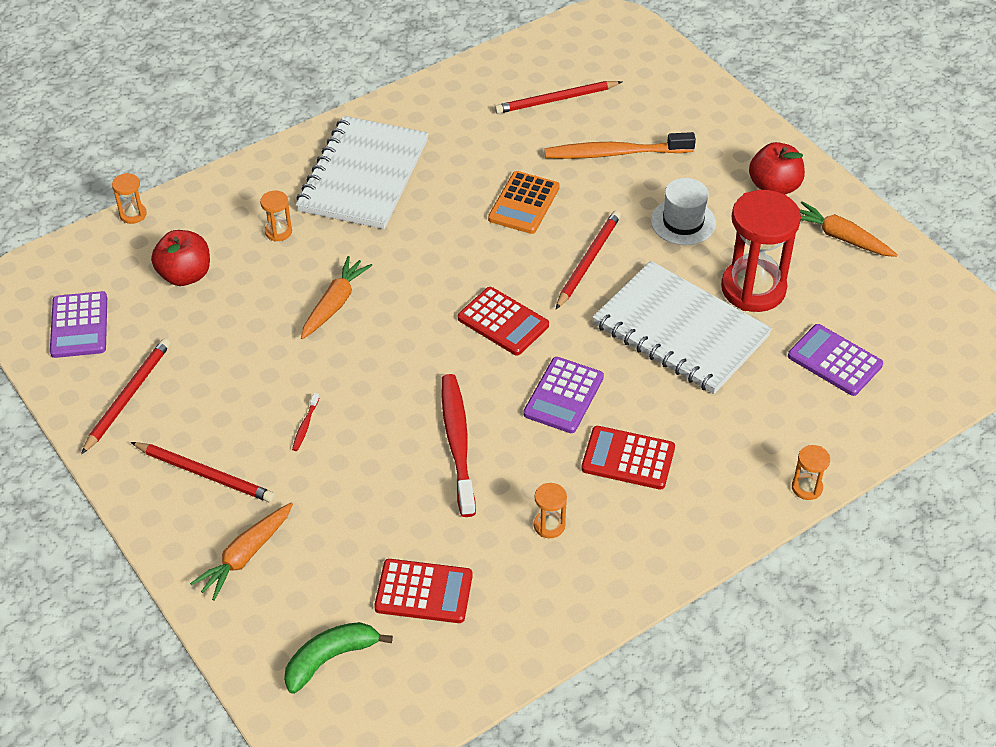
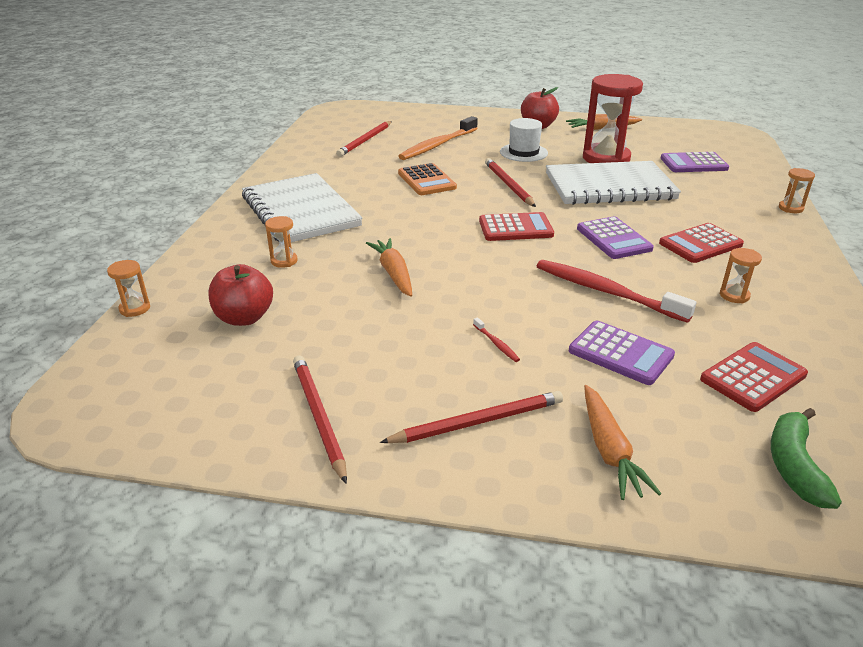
camera: 45 degrees left, 15 degrees down
purple calculator [50,291,107,358] -> purple calculator moved to [569,321,675,385]

